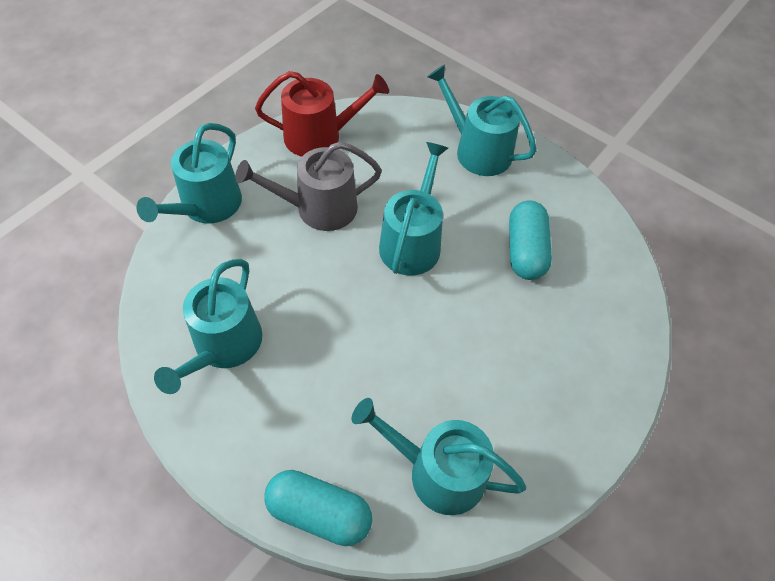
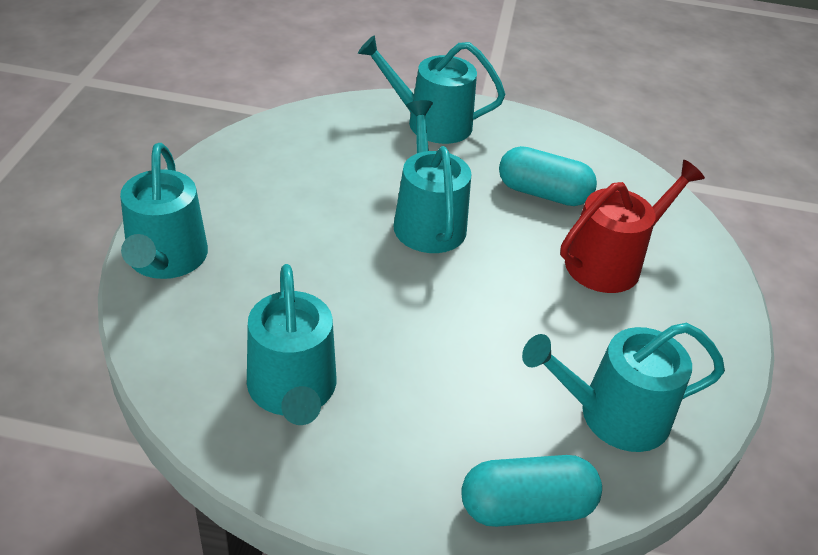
camera: 30 degrees left, 15 degrees down
grey watering can [235,142,382,231] -> none
red watering can [255,71,389,157] -> red watering can moved to [560,160,705,293]
turquoise capsule [509,201,552,280] -> turquoise capsule turned 45 degrees counterclockwise [499,146,597,206]

